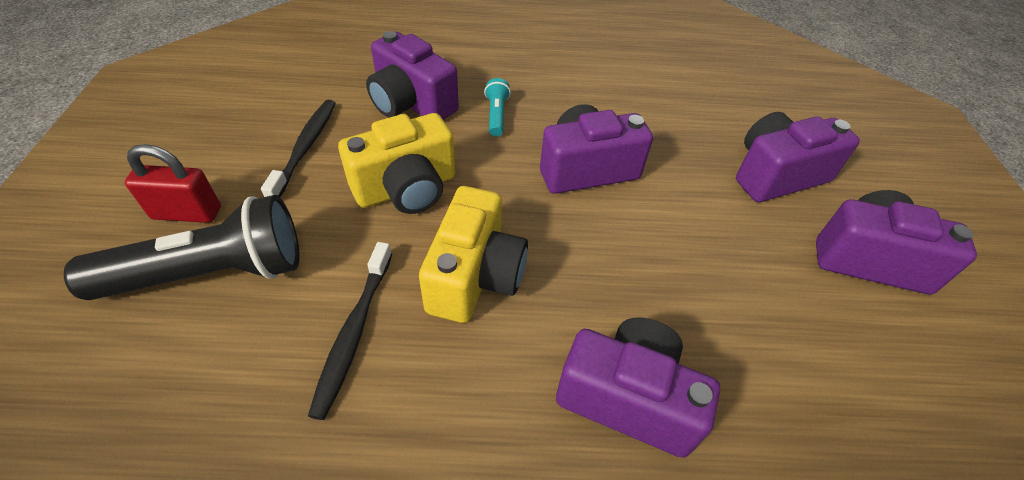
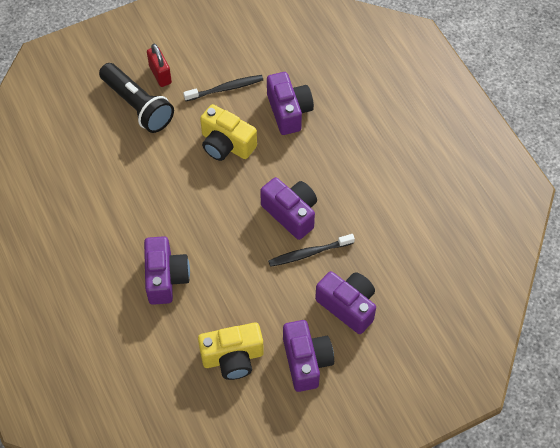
camera: 65 degrees right, 10 degrees up
black toothbrush [308,242,392,420] -> black toothbrush moved to [268,234,355,267]
purple camera [366,31,459,120] -> purple camera turned 150 degrees clockwise [267,72,314,135]
yellow camera [419,186,528,323] -> yellow camera moved to [198,322,264,380]
turquoise flashlight [484,78,511,137] -> none

